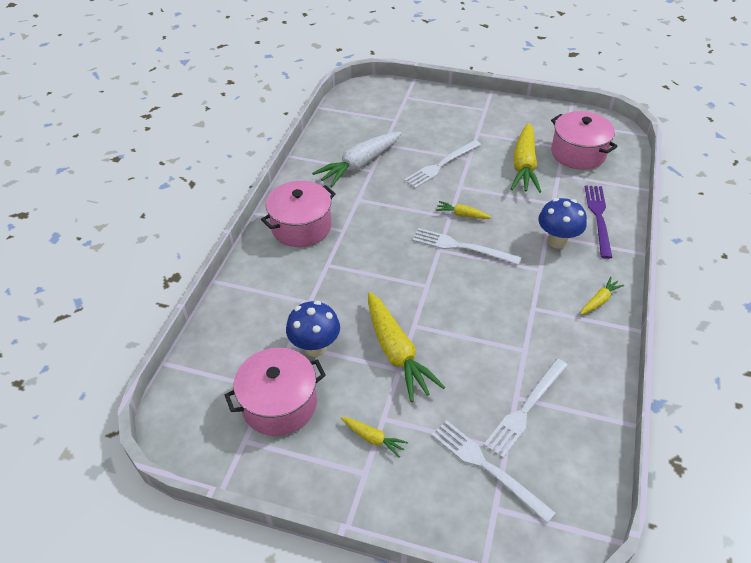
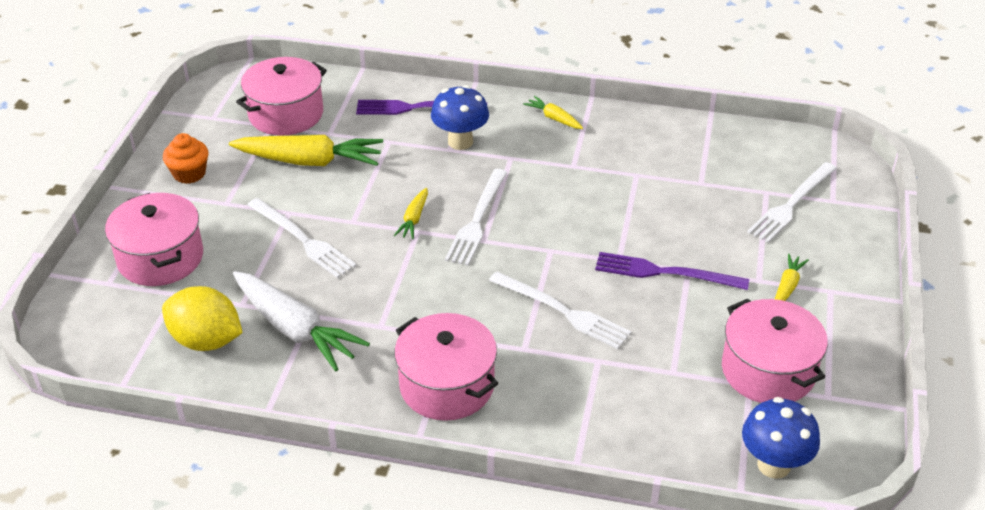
camera: 95 degrees left, 5 degrees down
blue mushroom [286,301,340,357] -> blue mushroom moved to [742,397,820,479]
yellow carrot [368,292,445,402] -> purple fork [595,252,749,290]
white fork [484,359,568,458] -> white fork moved to [489,272,631,349]
none -> pink pot [105,193,203,286]
none -> yellow lemon [162,286,243,351]
none -> orange cupcake [163,133,208,184]

